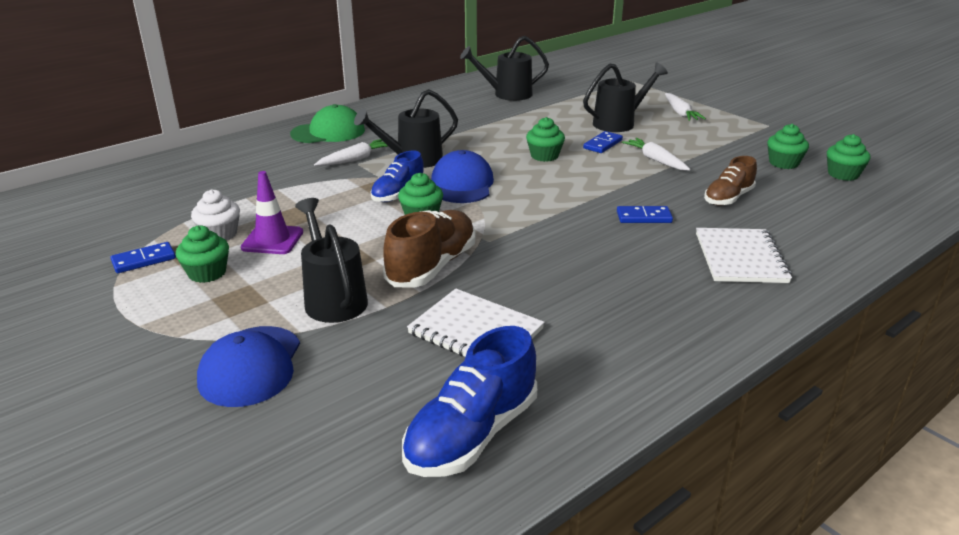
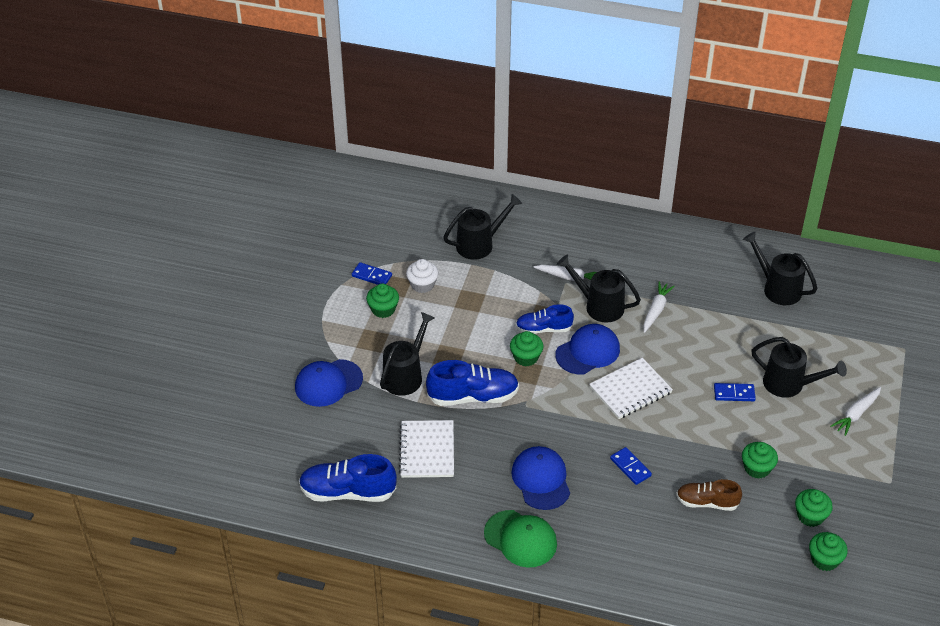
camera: 55 degrees right, 15 degrees up
purple traffic cone [241,171,303,254] -> none
green cap [290,104,365,143] -> green cap moved to [484,510,557,567]
brown shoe [383,210,475,287] -> blue shoe [426,360,519,406]
green cupcake [526,117,565,162] -> green cupcake moved to [742,442,778,479]
white carrot [622,138,691,171] -> white carrot moved to [643,281,675,333]
white notebook [696,228,792,283] -> white notebook moved to [589,358,673,419]
none -> black watering can [443,194,522,260]
none -> blue cap [511,446,570,510]

